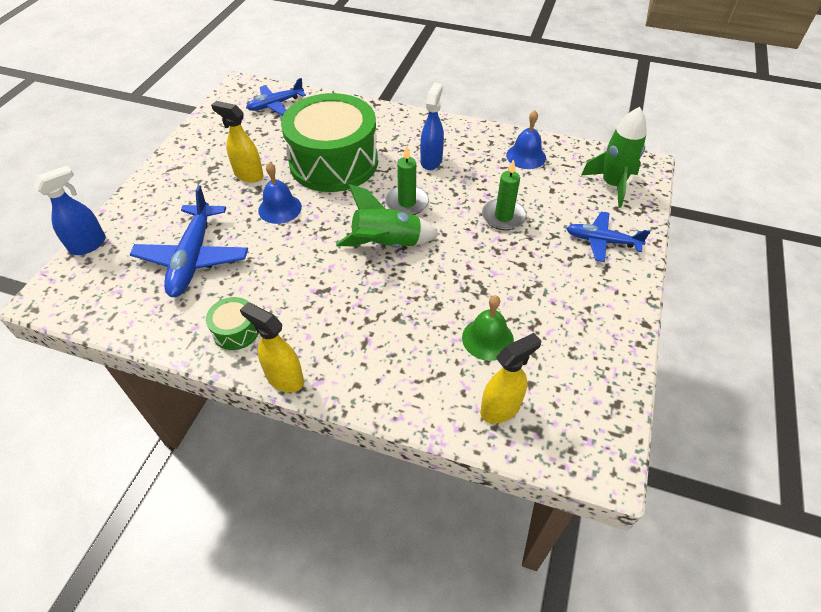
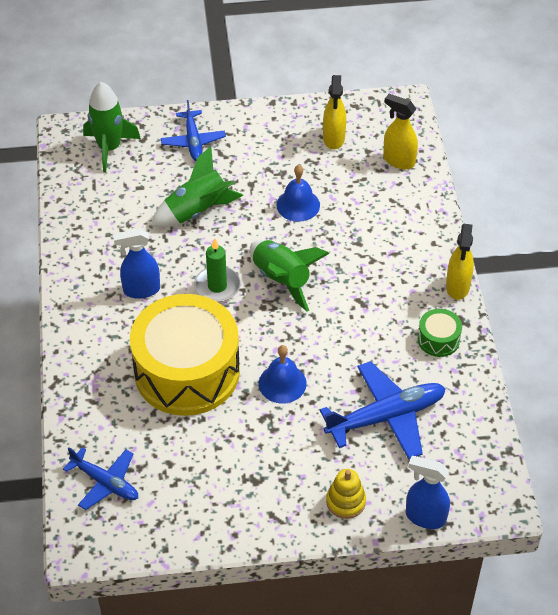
camera: 115 degrees left, 0 degrees up
yellow spray bottle [211,101,264,182] -> yellow spray bottle moved to [323,75,346,149]
green drum [281,93,378,192] -> yellow drum [130,294,240,416]
green bell [462,295,514,361] -> none
green candle [482,159,527,231] -> green rocket [151,146,243,227]
blue bell [506,110,546,169] -> blue bell moved to [276,165,320,222]
none -> yellow stacking toy [326,469,366,519]

